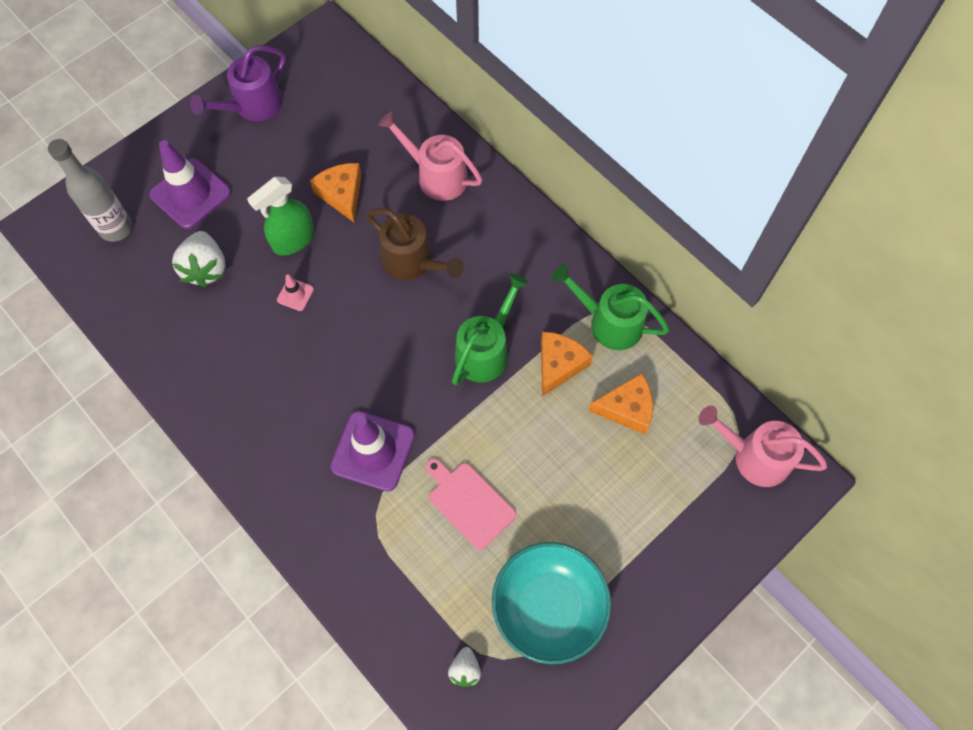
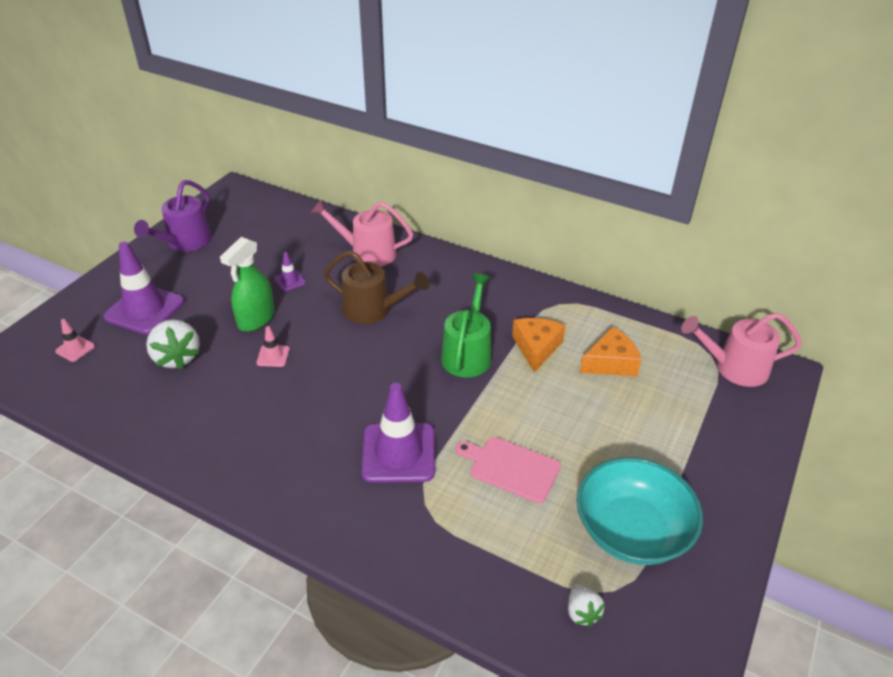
camera: 20 degrees left, 25 degrees down
grey bottle [48,139,132,242] -> pink traffic cone [55,319,95,362]
orange cheese [310,163,362,223] -> purple traffic cone [274,252,306,292]
green watering can [552,264,669,350] -> none

